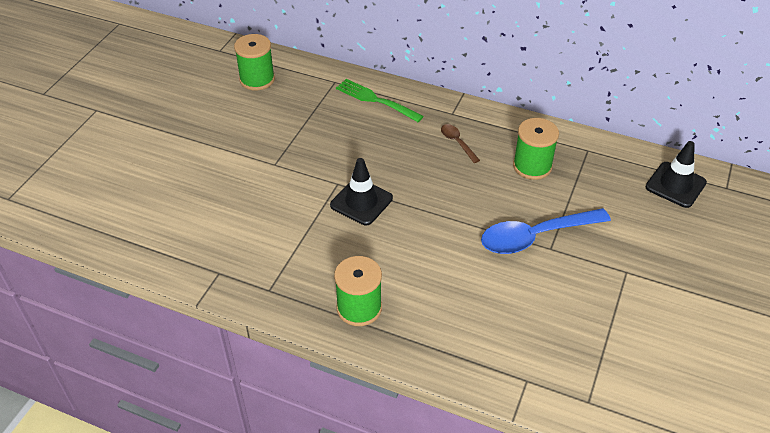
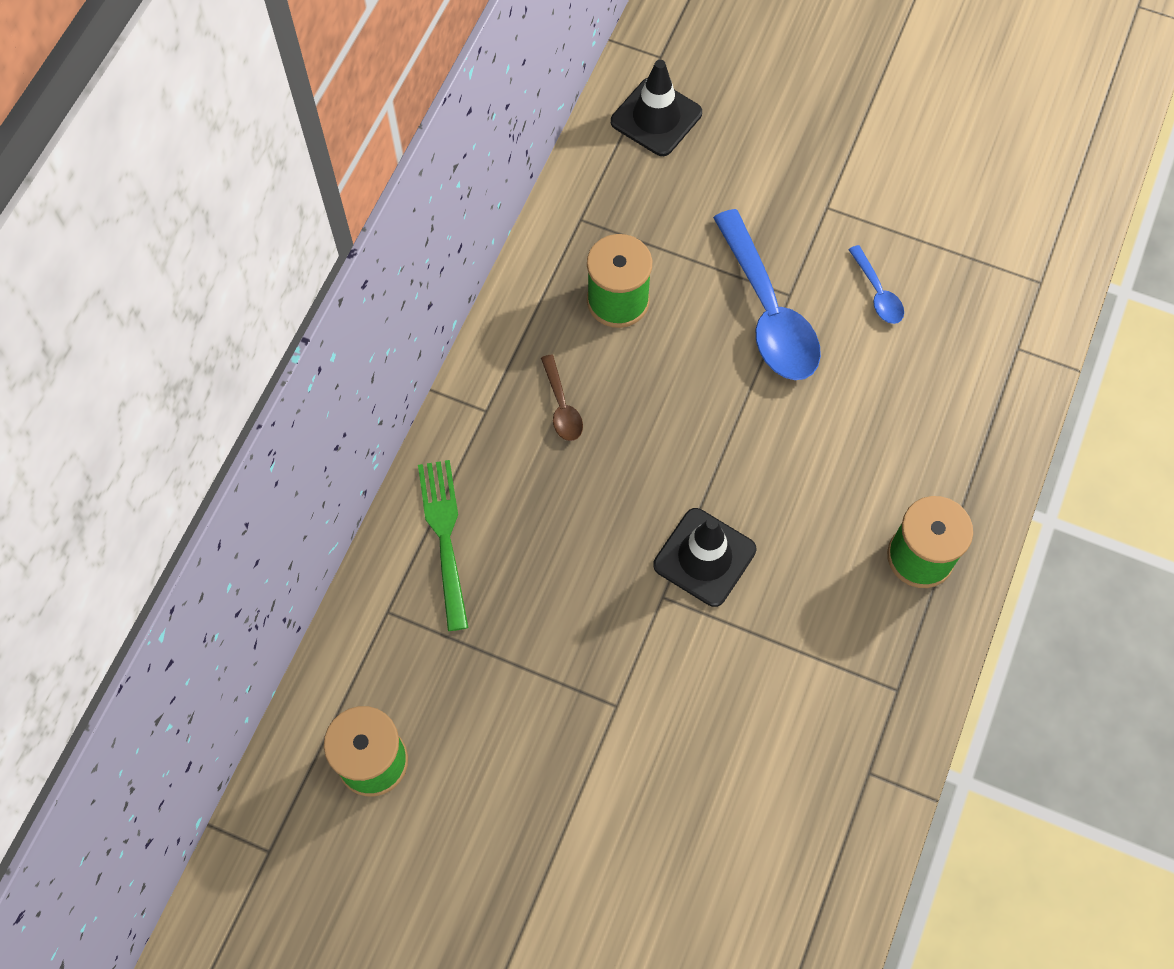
camera: 90 degrees left, 20 degrees up
green fork [336,79,423,122] -> green fork turned 135 degrees clockwise [418,460,469,631]
brown spoon [441,124,480,163] -> brown spoon turned 75 degrees counterclockwise [541,355,583,441]
none -> blue spoon [848,245,904,324]

